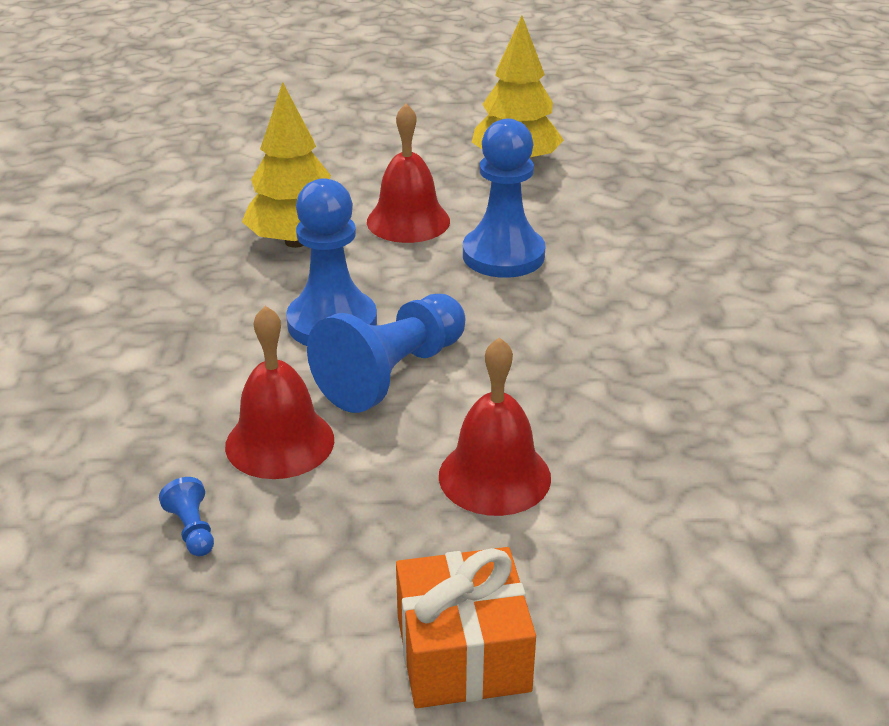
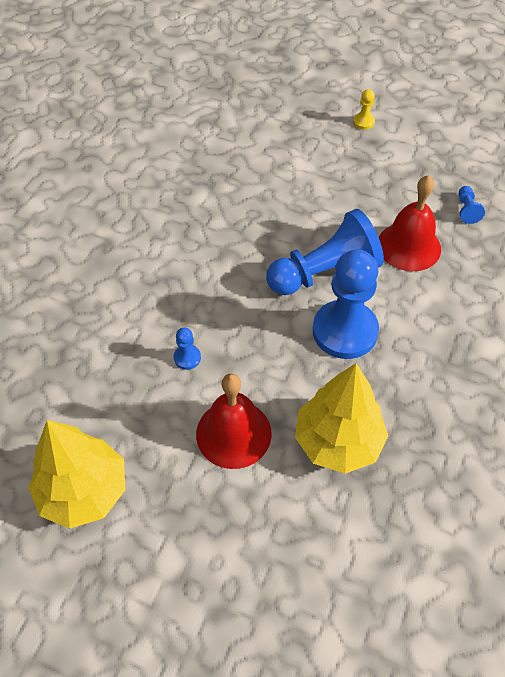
camera: 155 degrees left, 20 degrees up
orange gift [396,547,536,708] -> yellow pawn [353,89,375,130]
red bell [439,337,551,516] -> none
blue pawn [463,118,545,278] -> blue pawn [174,328,201,370], size x0.41

